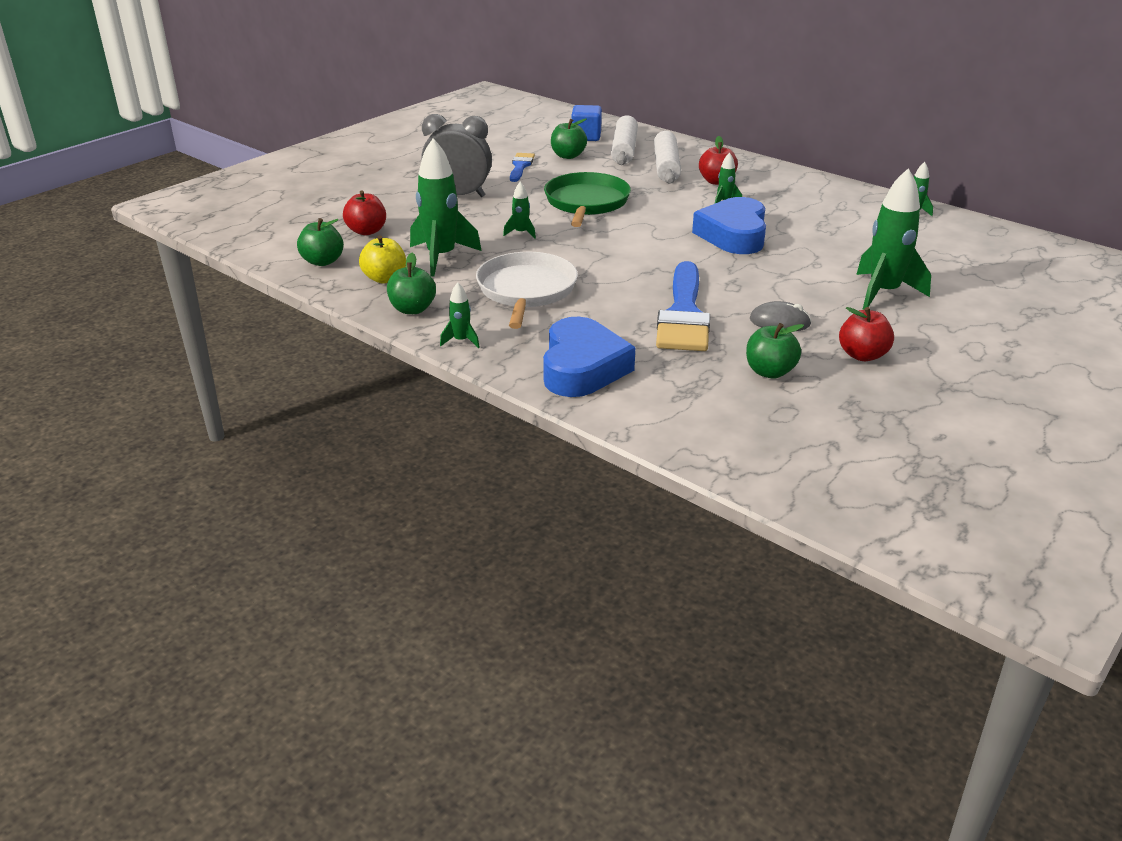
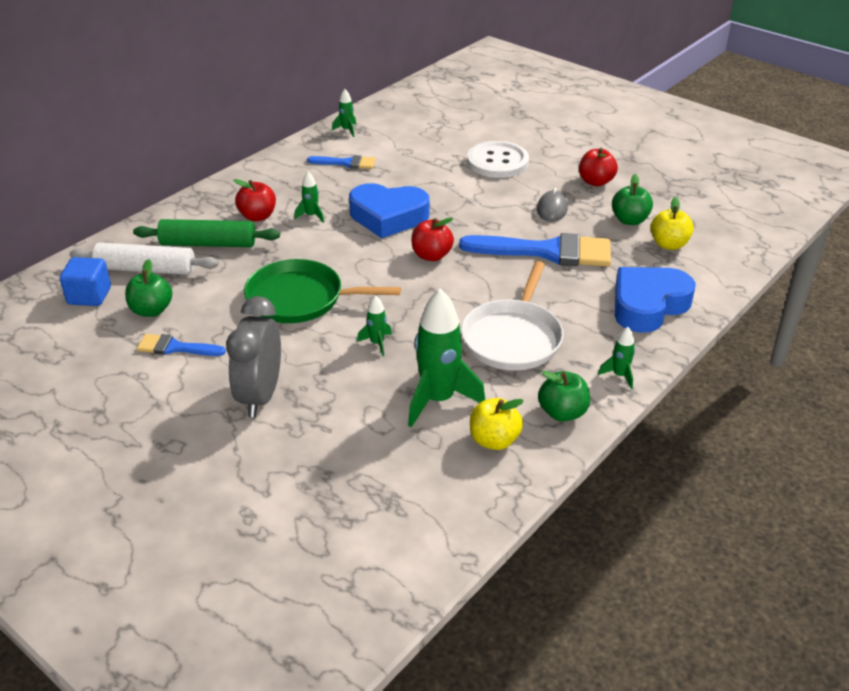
camera: 90 degrees left, 5 degrees up
green apple [297,218,344,266] -> none
red apple [343,191,386,235] -> red apple moved to [411,217,454,261]
white pan [476,252,578,329] -> white pan turned 75 degrees counterclockwise [461,261,564,370]
blue heart [543,317,635,397] -> blue heart turned 45 degrees counterclockwise [615,267,696,333]
white rolling pin [654,130,681,184] -> green rolling pin [133,219,280,247]
green rocket [856,168,931,310] -> white button [467,141,529,178]
none -> blue brush [307,155,376,169]
none -> yellow apple [650,197,694,250]

